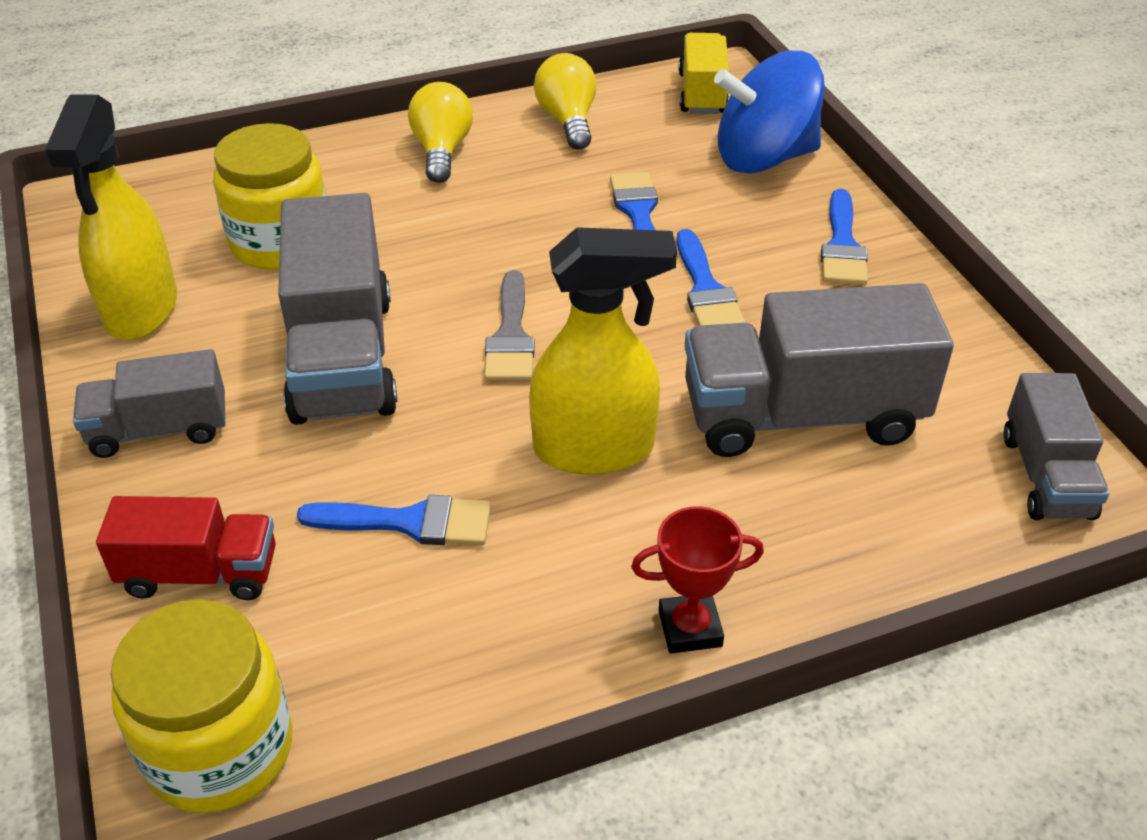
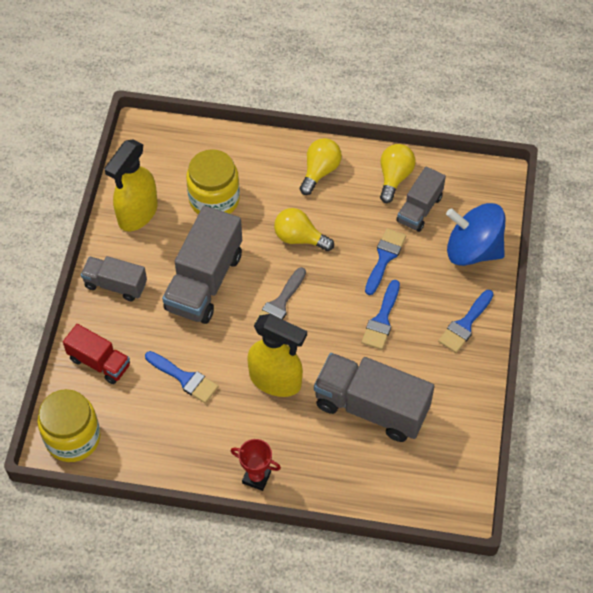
camera: 30 degrees right, 15 degrees up
yellow truck [678,33,729,114] -> none
grey truck [1003,373,1109,520] -> grey truck moved to [396,167,446,232]
none -> yellow light bulb [274,208,334,251]

